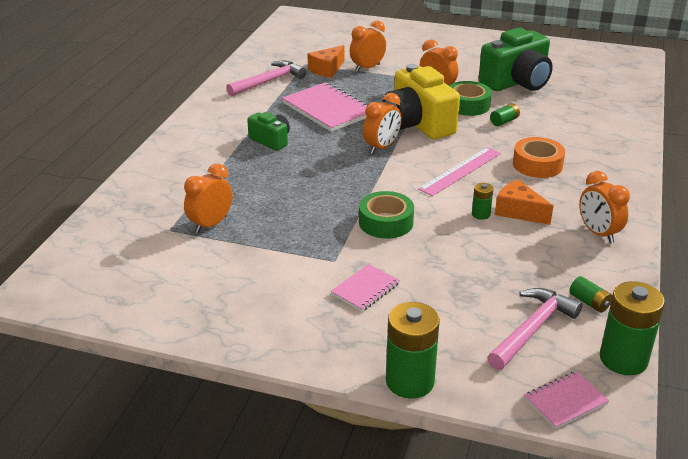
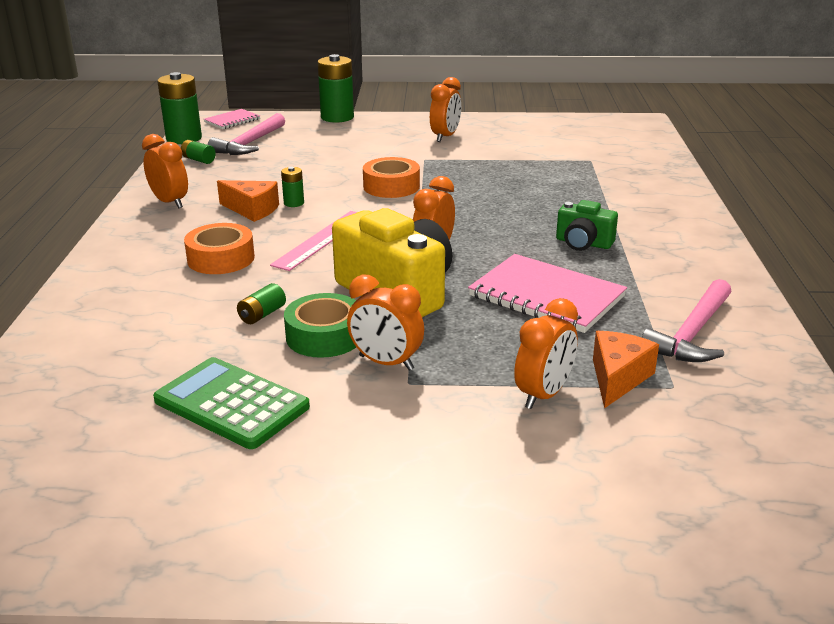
camera: 165 degrees right, 5 degrees down
orange clock [184,164,232,233] -> orange clock moved to [430,77,461,142]
pink notebook [330,264,400,311] -> none
green tape [359,191,414,239] -> orange tape [363,157,420,198]
green camera [479,28,553,91] -> green calculator [153,357,310,449]

